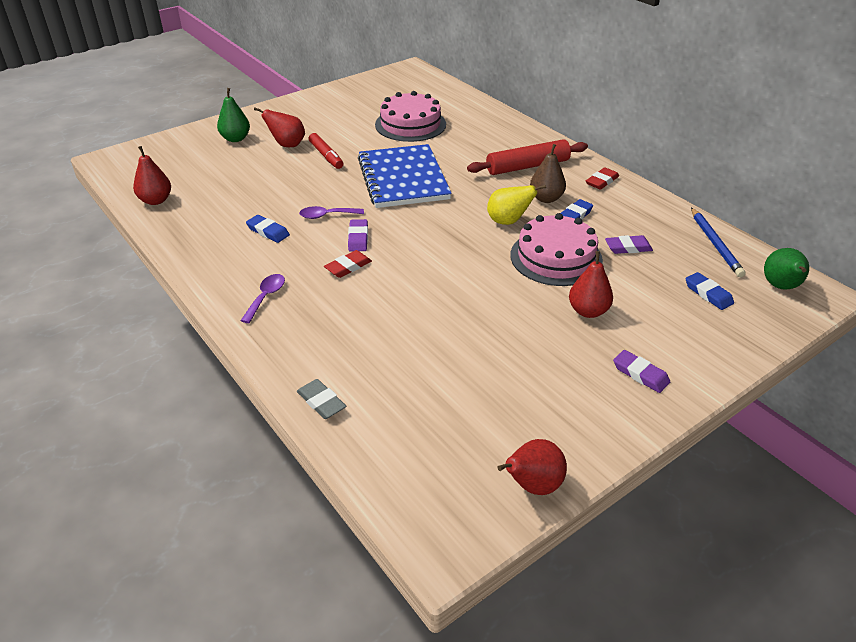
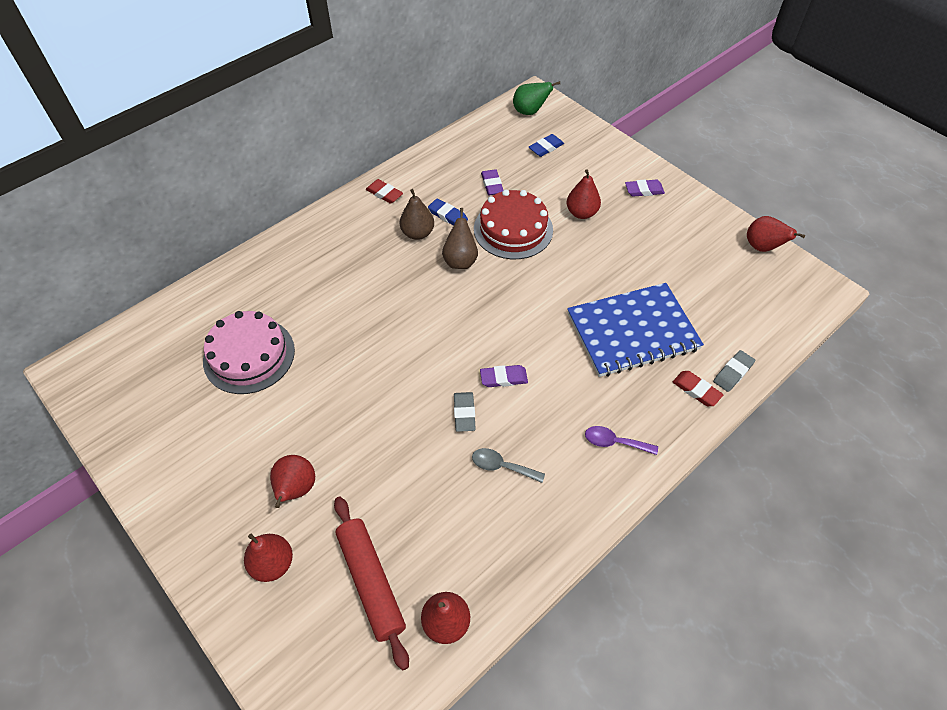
camera: 95 degrees left, 15 degrees up
green pear [217,88,250,142] -> red pear [244,534,293,582]
blue eraser [246,215,290,243] -> grey spoon [472,448,545,483]
purple spoon [299,206,364,219] -> grey eraser [454,392,476,432]
red marker [309,133,343,169] -> none
red eraser [324,250,372,278] -> red eraser moved to [673,371,723,406]
blue notebook [358,144,452,208] -> blue notebook moved to [567,283,704,377]
red rolling pin [467,139,588,175] -> red rolling pin moved to [334,497,409,670]
yellow pear [487,185,546,225] -> brown pear [442,208,478,269]
pink cake [510,213,603,286] -> red cake [474,189,553,259]
purple eraser [613,350,670,393] -> purple eraser turned 45 degrees clockwise [625,179,665,197]
blue pencil [691,208,745,277] -> none

